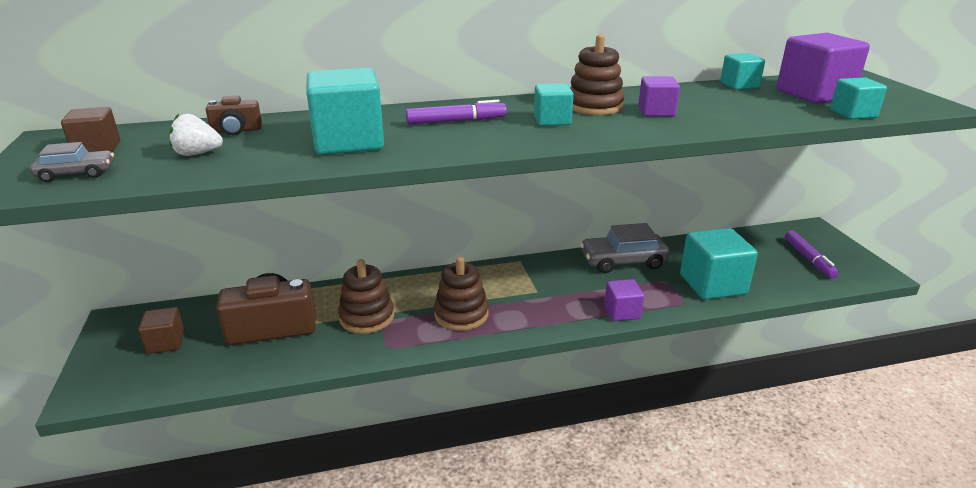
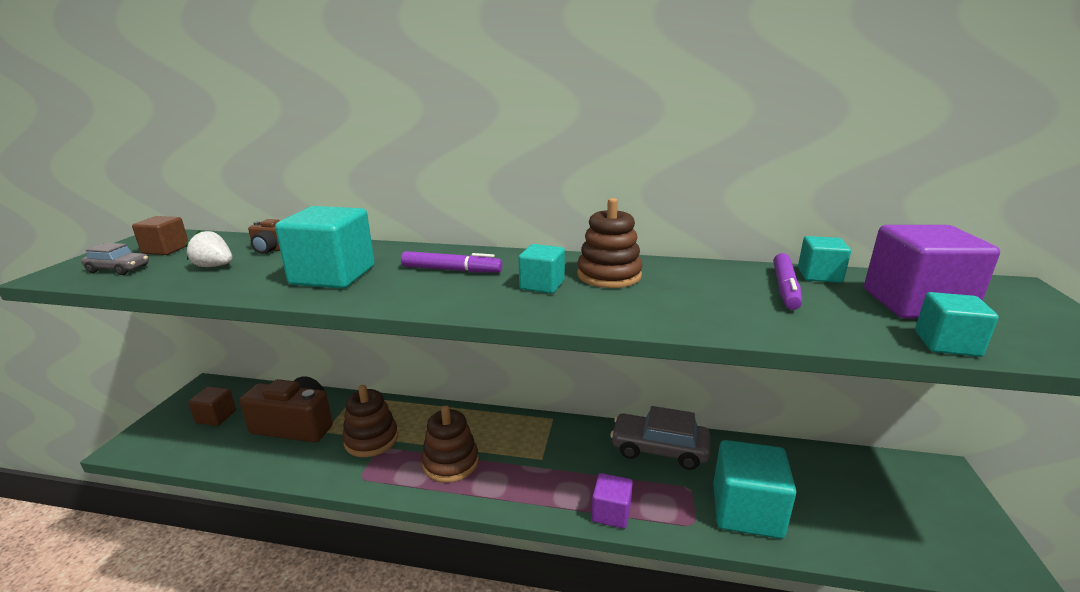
camera: 25 degrees right, 5 degrees down
purple cube [638,76,680,117] -> none
purple marker [785,230,839,279] -> purple marker moved to [773,253,802,310]

